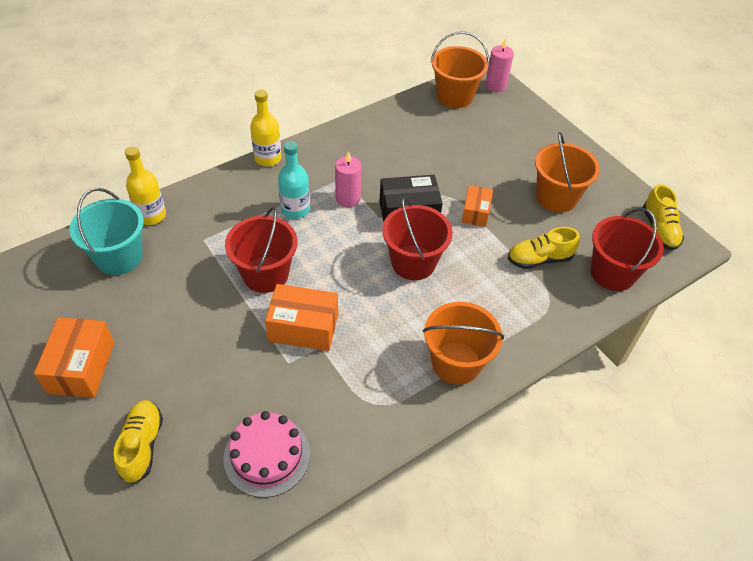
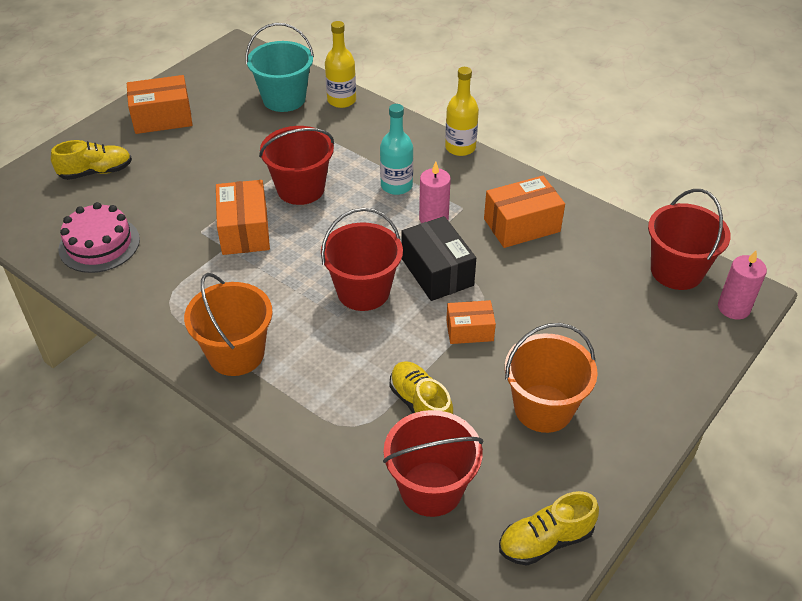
camera: 75 degrees right, 5 degrees down
orange bucket [430,31,489,108] -> red bucket [648,189,731,290]
none -> orange box [484,176,565,248]

